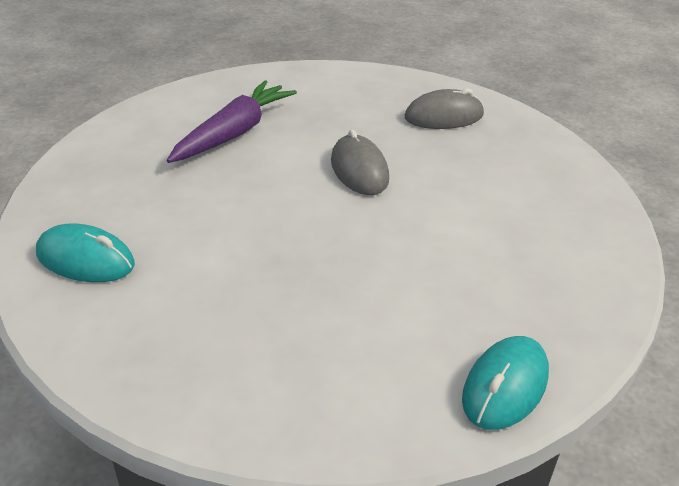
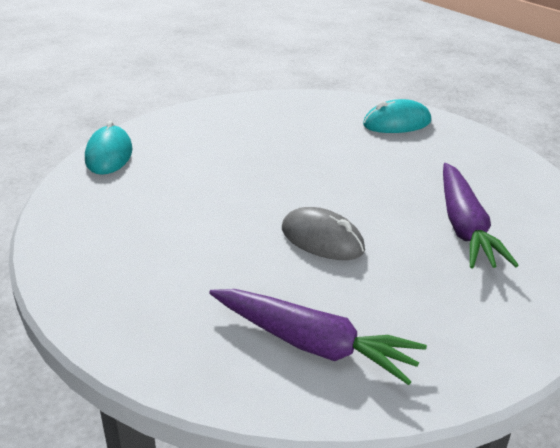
camera: 145 degrees right, 5 degrees down
grey mouse [405,88,484,129] -> purple carrot [209,289,427,385]

